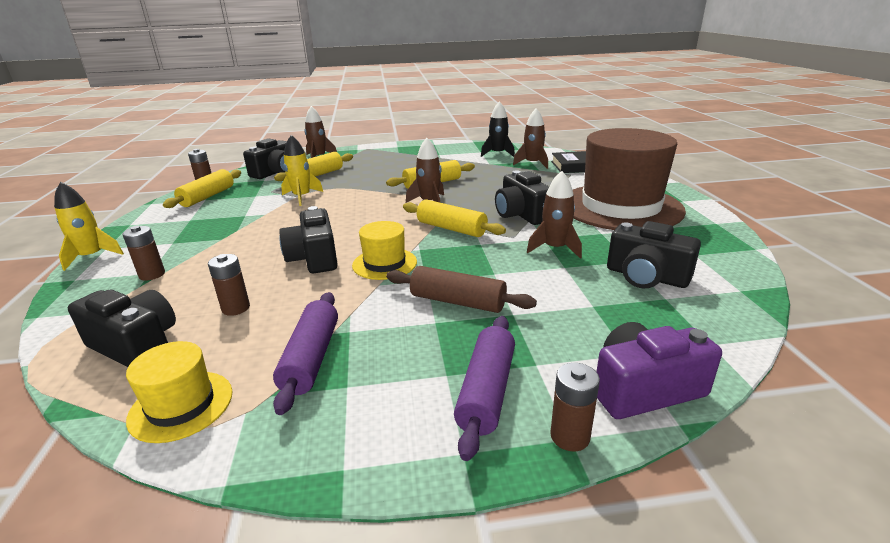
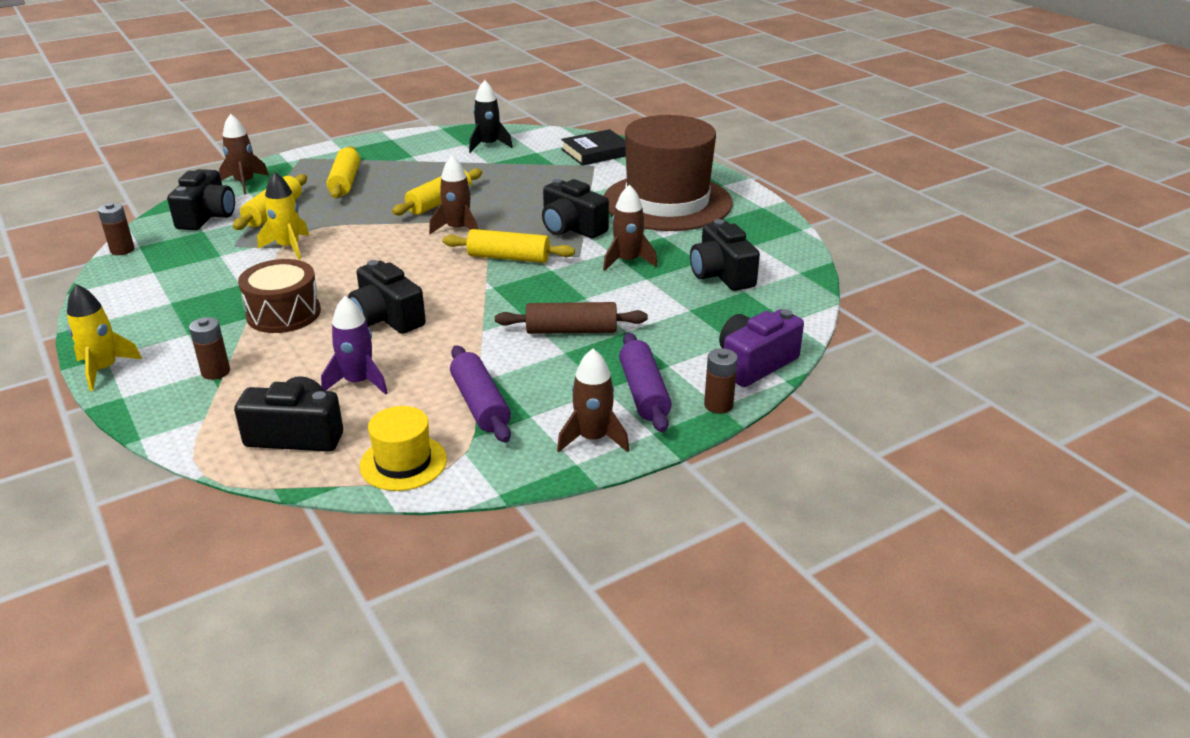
camera: 25 degrees left, 5 degrees up
yellow rolling pin [163,169,241,208] -> yellow rolling pin moved to [326,146,360,199]
brown battery [208,254,250,316] -> purple rocket [321,296,388,395]
yellow hat [352,221,417,280] -> none
brown rocket [513,108,548,169] -> brown rocket moved to [557,349,629,452]
black camera [607,221,701,288] -> black camera turned 60 degrees clockwise [690,219,760,291]
none -> brown drum [238,259,321,333]

